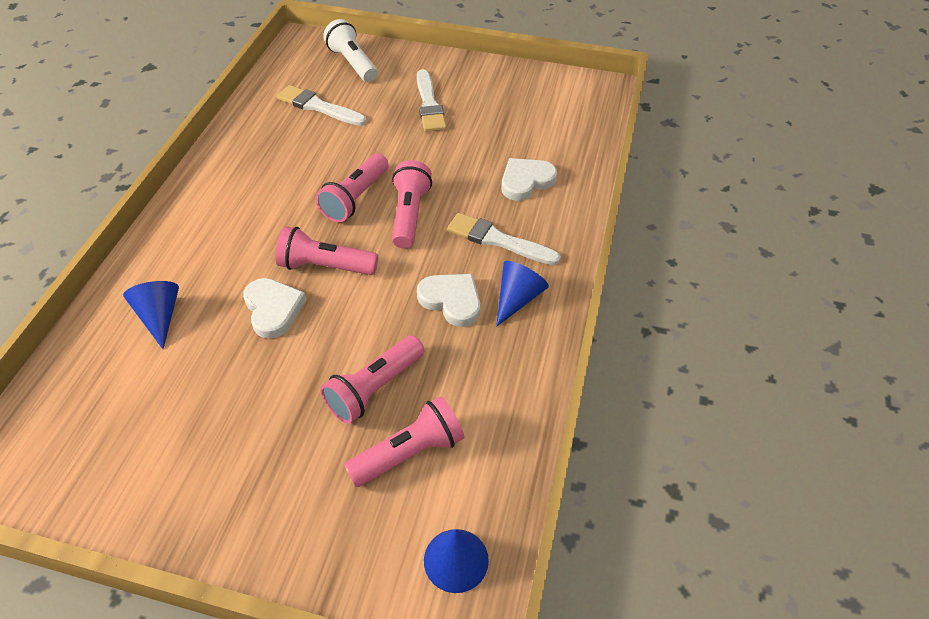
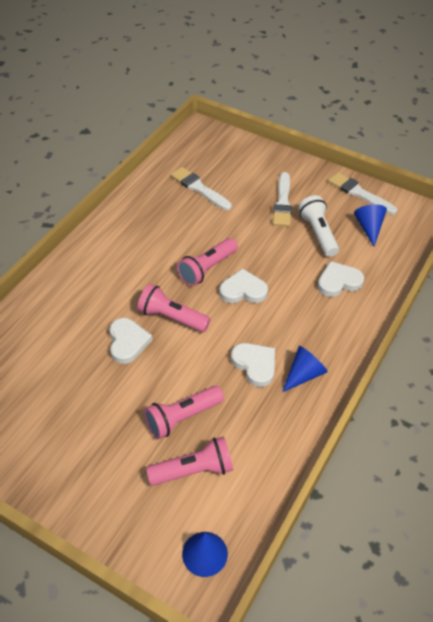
camera: 15 degrees right, 0 degrees up
blue cone [123,281,179,349] -> blue cone moved to [354,204,387,246]
white flashlight [323,19,378,82] -> white flashlight moved to [298,195,339,257]
pink flashlight [392,160,432,249] -> white heart [219,268,268,303]
white brush [447,213,561,265] -> white brush moved to [328,172,397,215]

